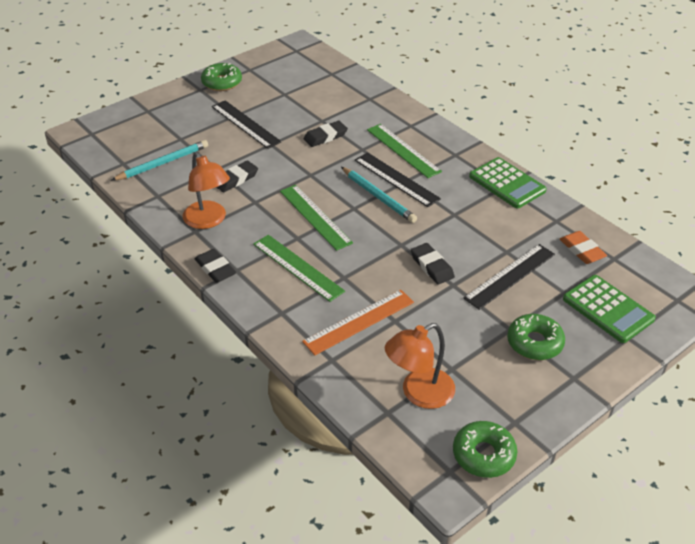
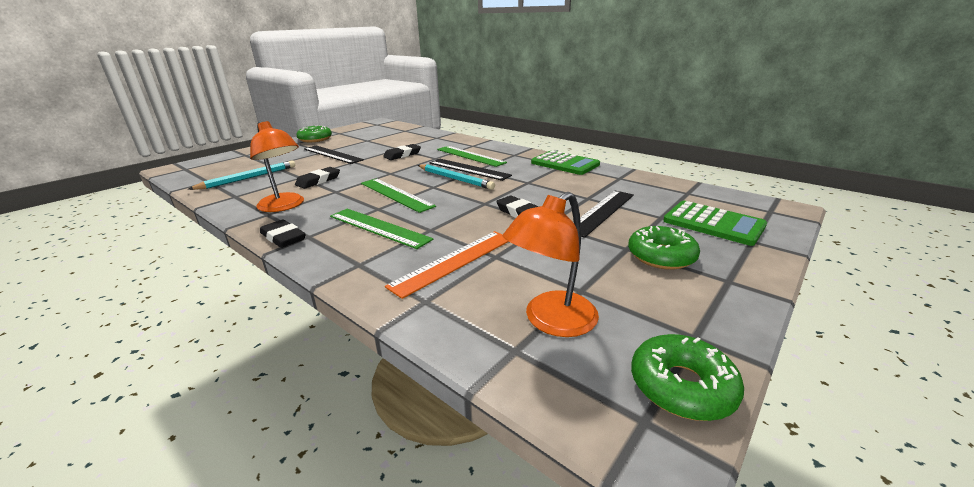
camera: 10 degrees left, 15 degrees down
orange eraser [560,231,607,264] -> none

